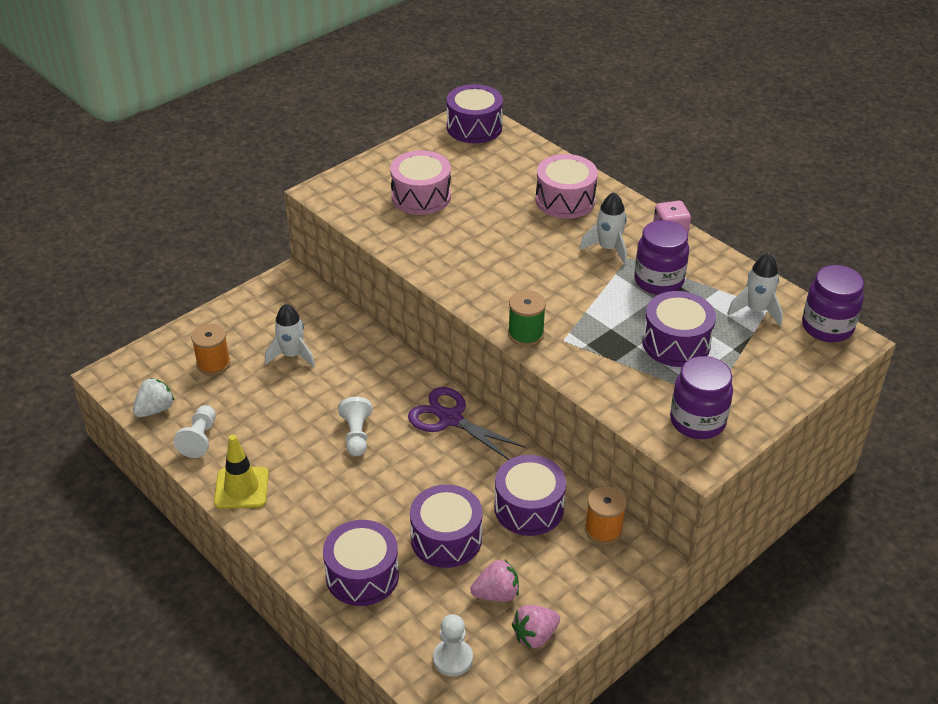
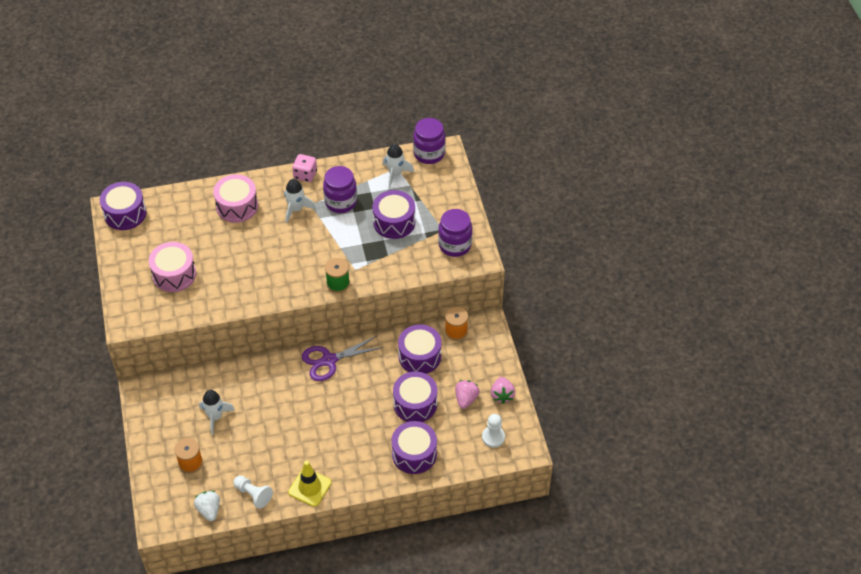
camera: 60 degrees left, 10 degrees up
white pawn [338,397,372,456] -> none

